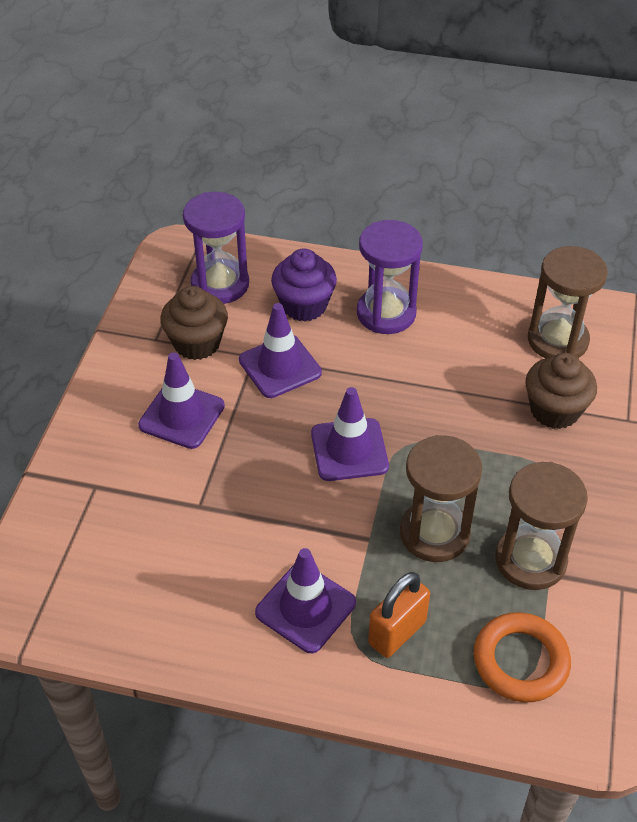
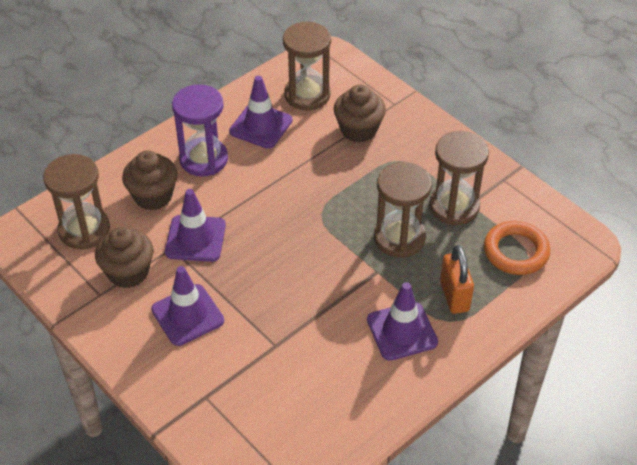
camera: 55 degrees left, 0 degrees up
purple hourglass [183,192,249,304] -> brown hourglass [43,154,110,249]
purple cupcake [271,248,337,322] -> brown cupcake [122,150,178,210]
purple traffic cone [311,387,389,481] -> purple traffic cone moved to [229,76,292,149]

